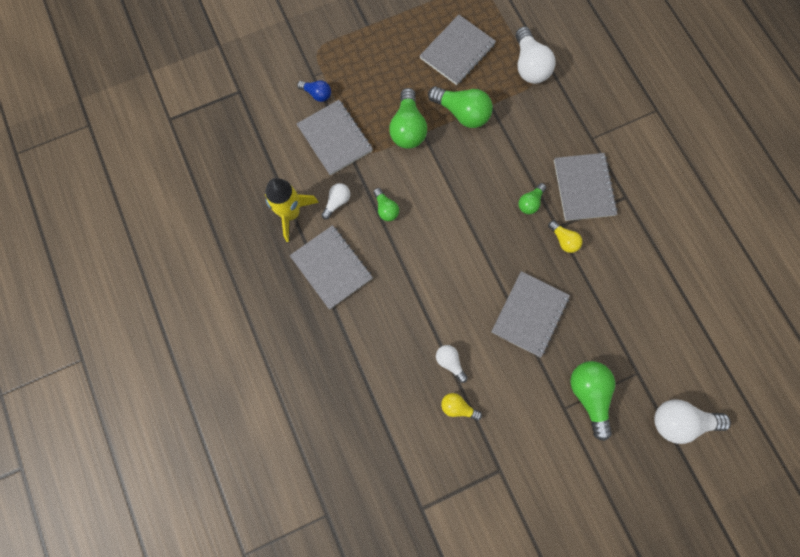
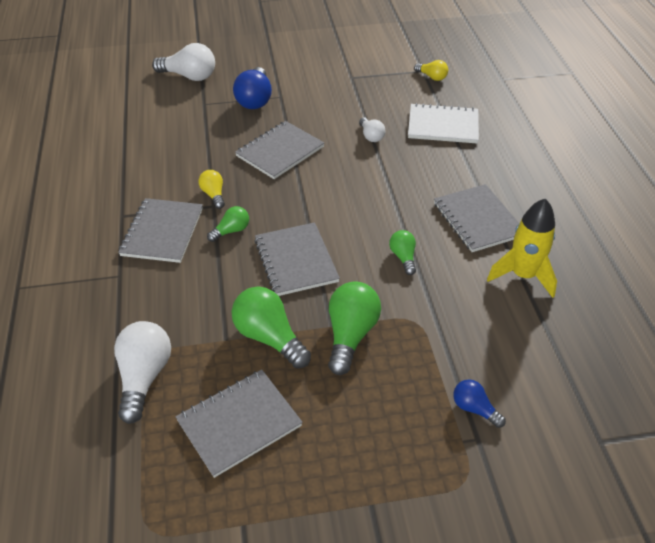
camera: 165 degrees left, 30 degrees down
grey notebook [297,100,373,176] -> grey notebook moved to [254,222,340,296]
white light bulb [321,183,350,220] -> none
yellow light bulb [441,393,482,421] -> yellow light bulb moved to [414,60,448,81]
green light bulb [570,361,615,441] -> blue light bulb [233,67,272,109]
none -> white notebook [408,103,479,143]

